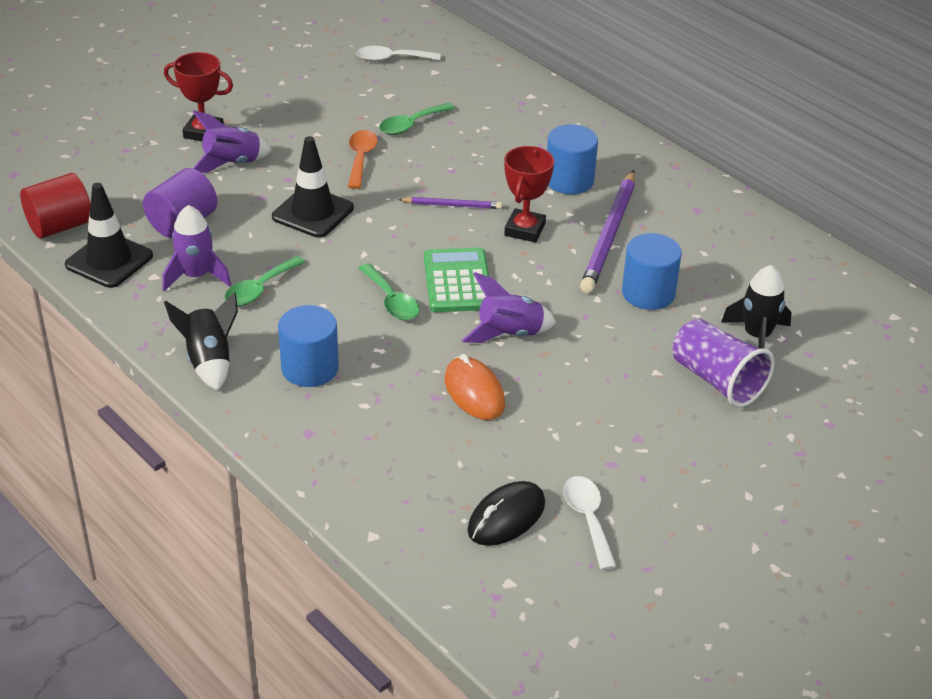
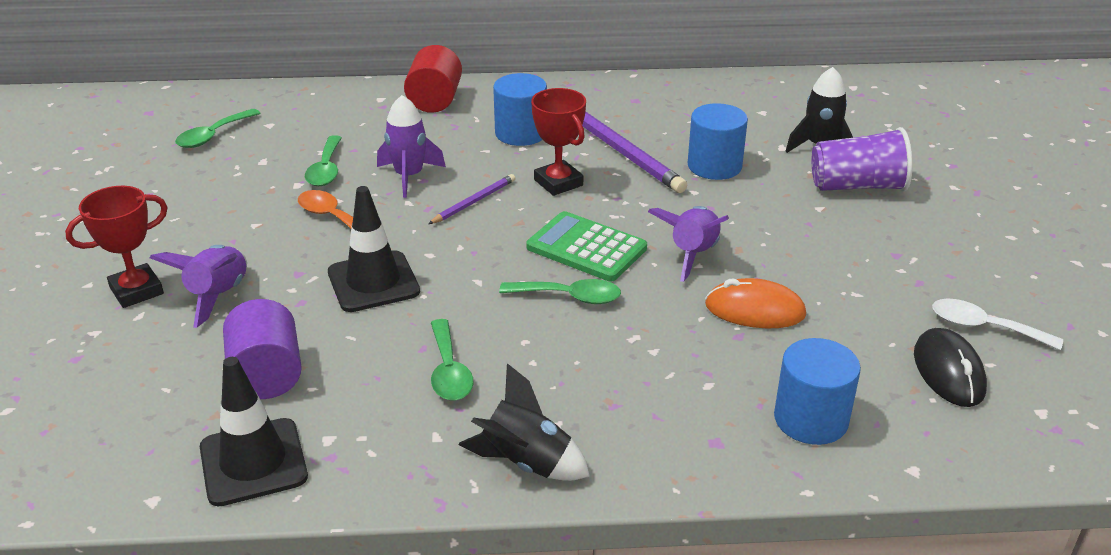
camera: 50 degrees left, 5 degrees down
red cylinder [20,173,91,239] -> red cylinder moved to [404,45,462,113]
purple rocket [162,205,231,291] -> purple rocket moved to [377,95,446,198]
blue cylinder [278,305,339,387] -> blue cylinder moved to [774,338,861,445]
white spoon [356,46,441,62] -> green spoon [175,109,260,148]

